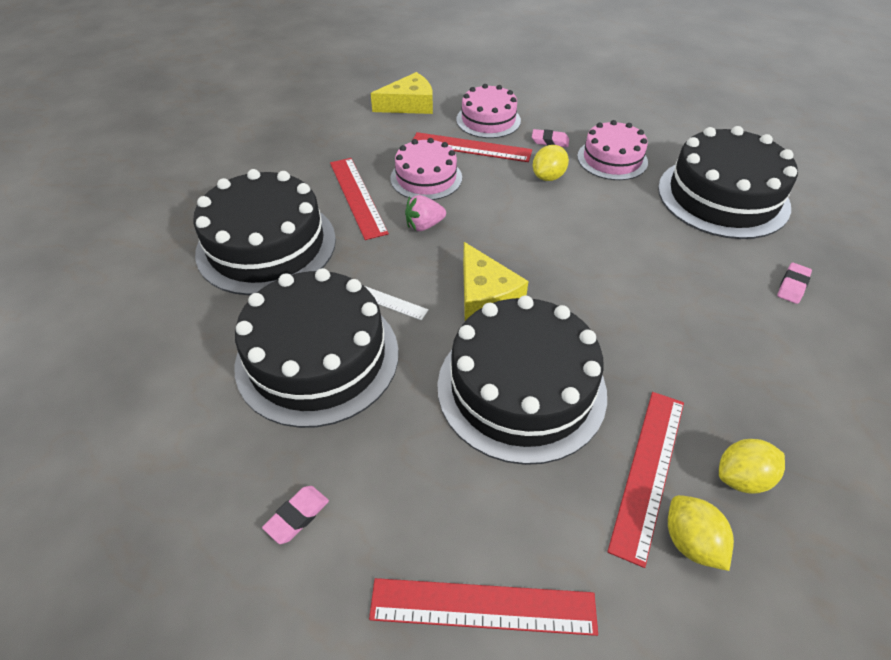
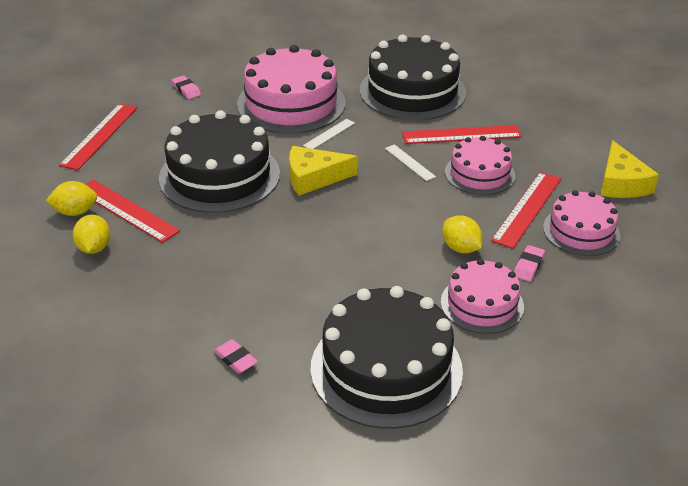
camera: 105 degrees right, 10 degrees down
black cake [235,268,399,428] -> pink cake [237,45,346,134]
pink strawberry [405,195,446,231] -> white ruler [385,144,436,181]

